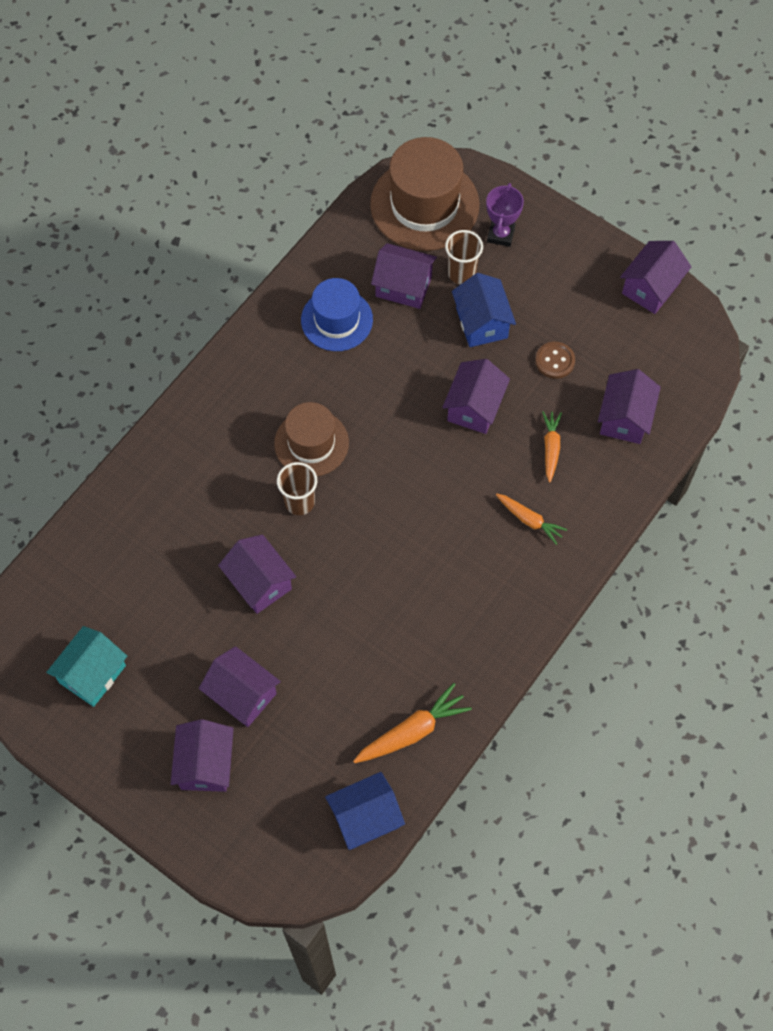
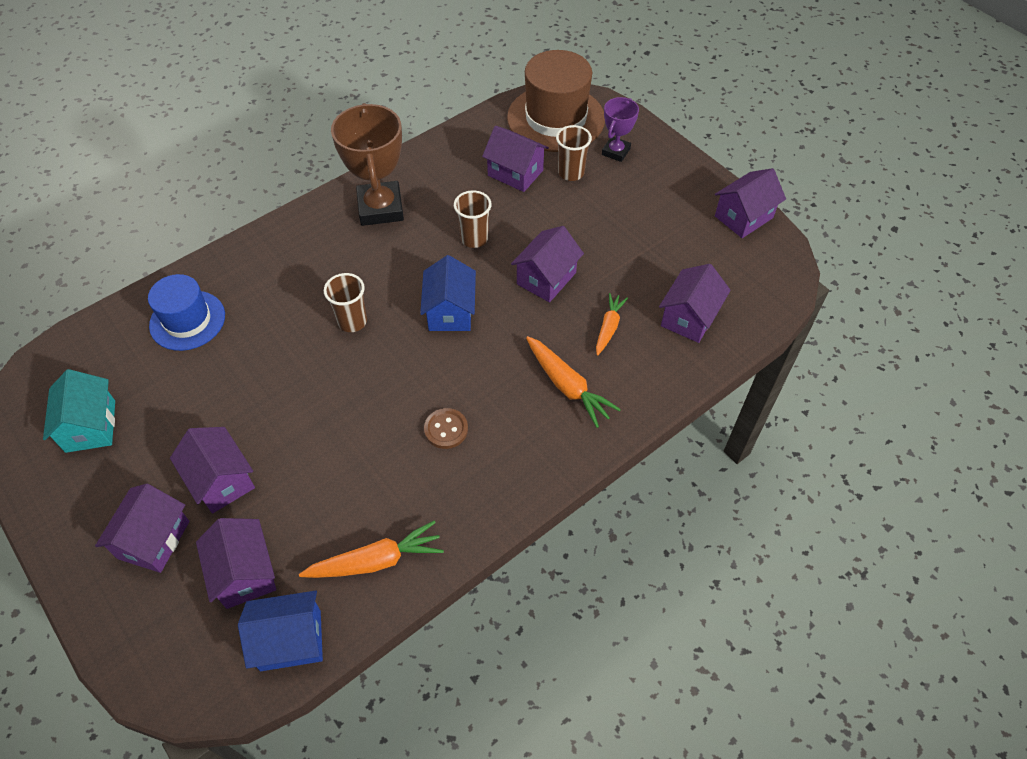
camera: 15 degrees right, 10 degrees down
turquoise house [46,626,127,707] -> turquoise house turned 60 degrees counterclockwise [43,369,115,453]
purple house [218,534,296,614] -> purple house moved to [196,518,276,609]
brown hat [274,402,349,476] -> none
blue hat [301,278,373,351] -> blue hat moved to [148,274,225,351]
blue house [452,273,516,347] -> blue house moved to [420,255,476,331]
orange carrot [496,494,567,545] -> orange carrot [526,336,621,428], size x1.53
brown button [535,342,575,379] -> brown button moved to [424,408,468,449]
none -> brown trophy [331,103,404,226]
none -> brown cup [454,190,492,248]

